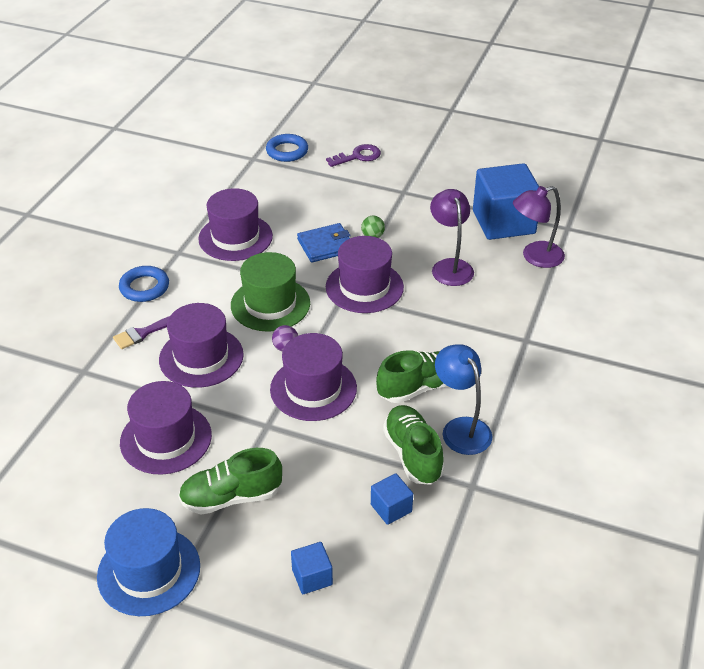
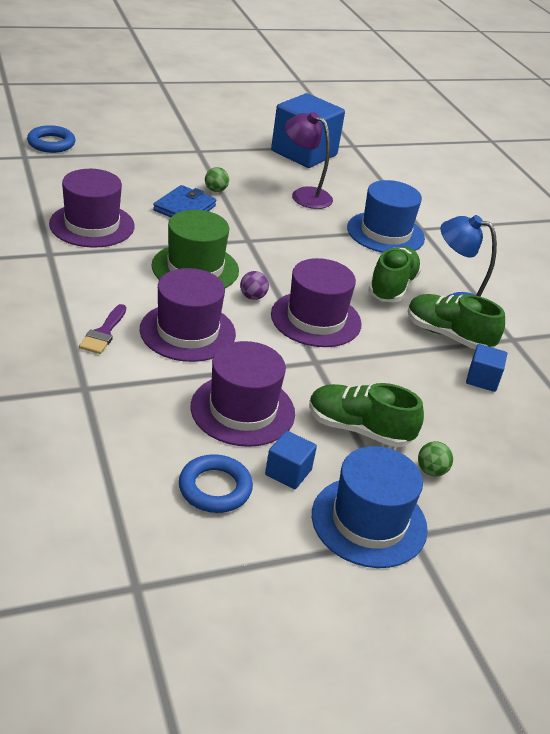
camera: 45 degrees left, 5 degrees down
blue ring [119,266,169,302] -> blue ring moved to [179,454,253,513]
green shoe [178,448,282,515] -> green shoe turned 75 degrees clockwise [309,383,424,447]
blue cube [291,542,333,594] -> blue cube moved to [265,431,317,489]
purple key [326,144,381,167] -> none
purple hat [326,236,404,313] -> none
purple lamp [513,186,565,268] -> none
none -> blue hat [347,180,425,253]
none -> green ball [418,441,453,477]

